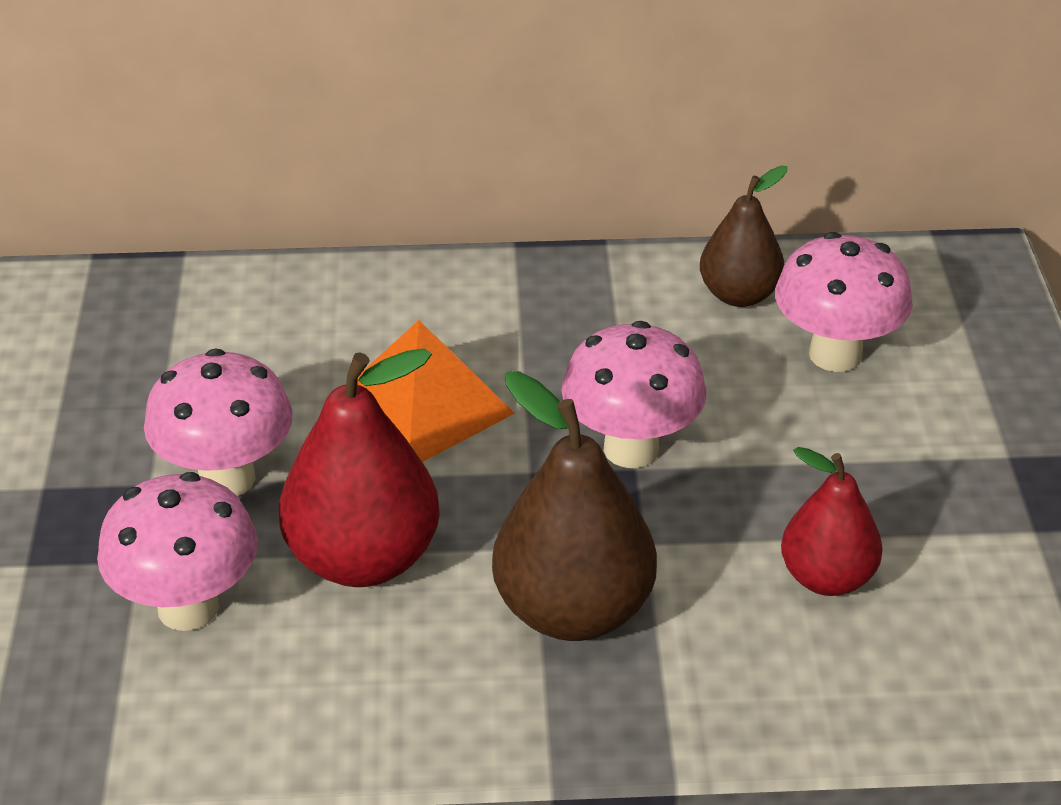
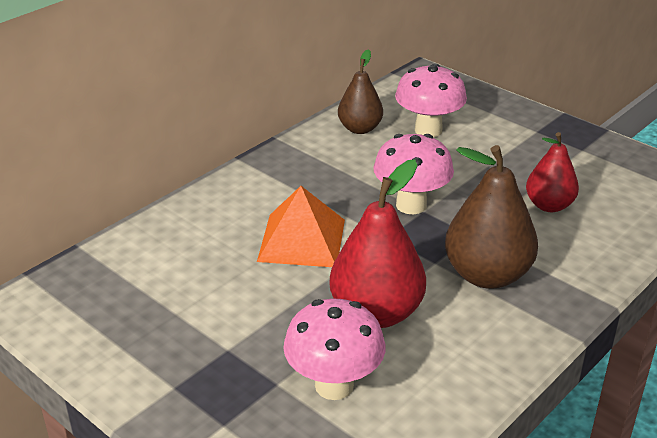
camera: 45 degrees left, 5 degrees down
pink mushroom [144,349,293,496] -> none

